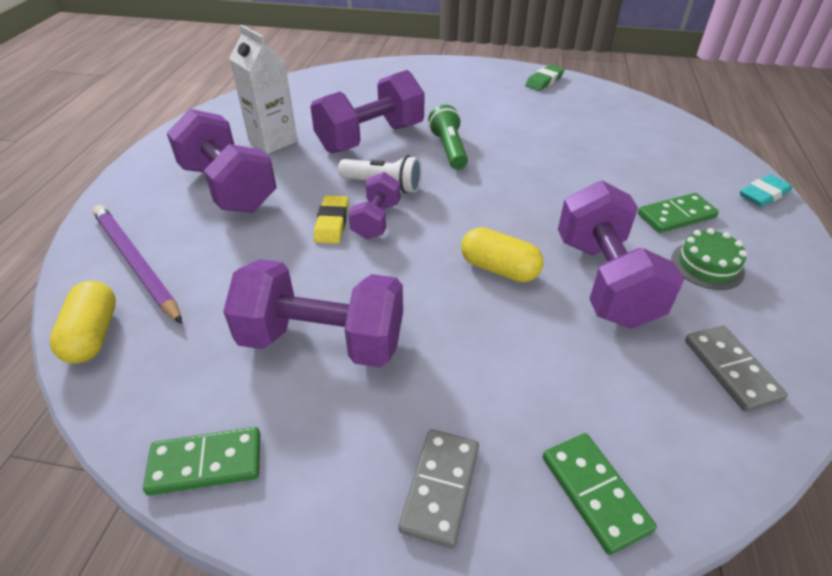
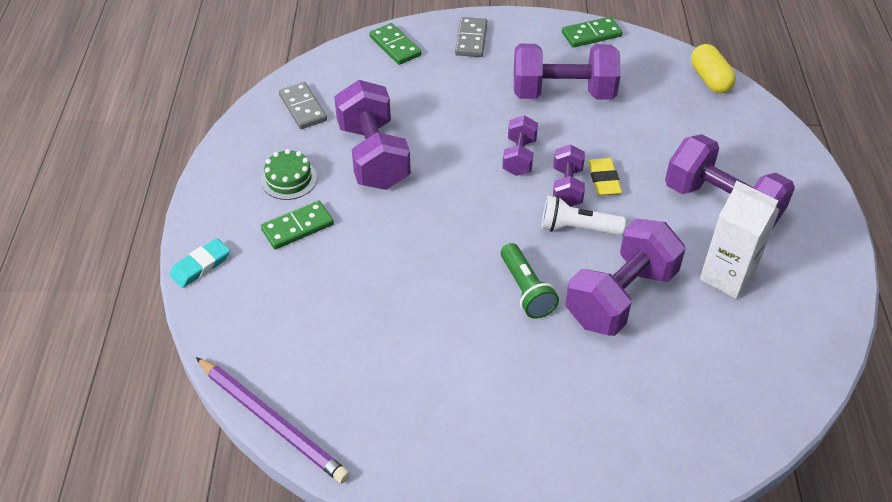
camera: 170 degrees right, 5 degrees up
purple pencil [93,205,182,324] -> purple pencil moved to [196,357,350,483]
yellow capsule [461,227,544,282] -> none
green eraser [525,64,565,91] -> none
none -> purple dumbbell [502,115,538,176]

